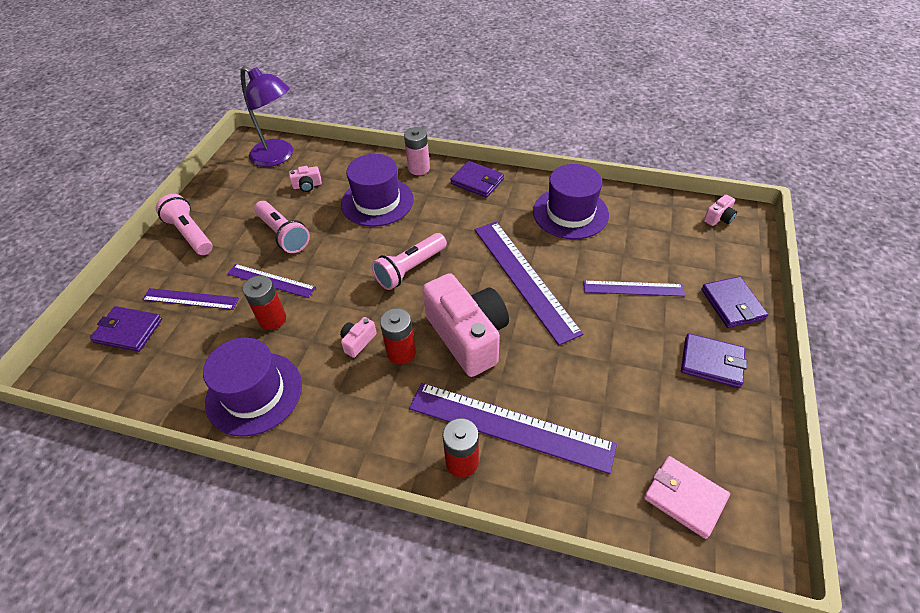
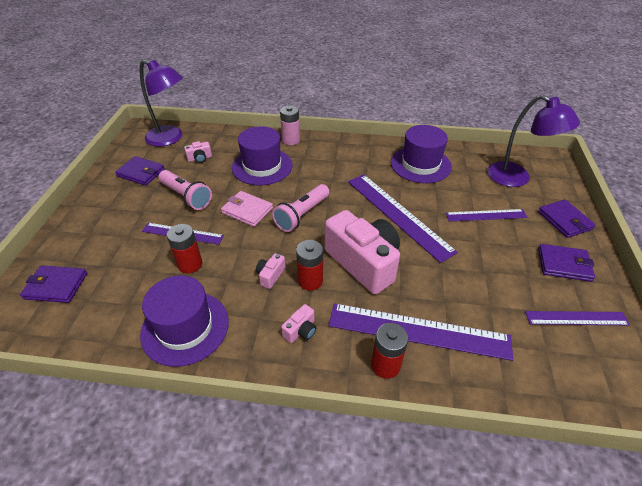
camera: 10 degrees left, 5 degrees down
purple ruler [142,288,239,310] -> purple ruler moved to [525,311,630,325]
pink flashlight [156,194,212,255] -> none
purple wallet [450,161,504,198] -> purple wallet moved to [115,156,165,186]
pink wallet [644,456,730,539] -> pink wallet moved to [221,191,273,227]
pink camera [704,195,737,226] -> pink camera moved to [281,304,316,343]
none -> purple lamp [487,95,580,187]

